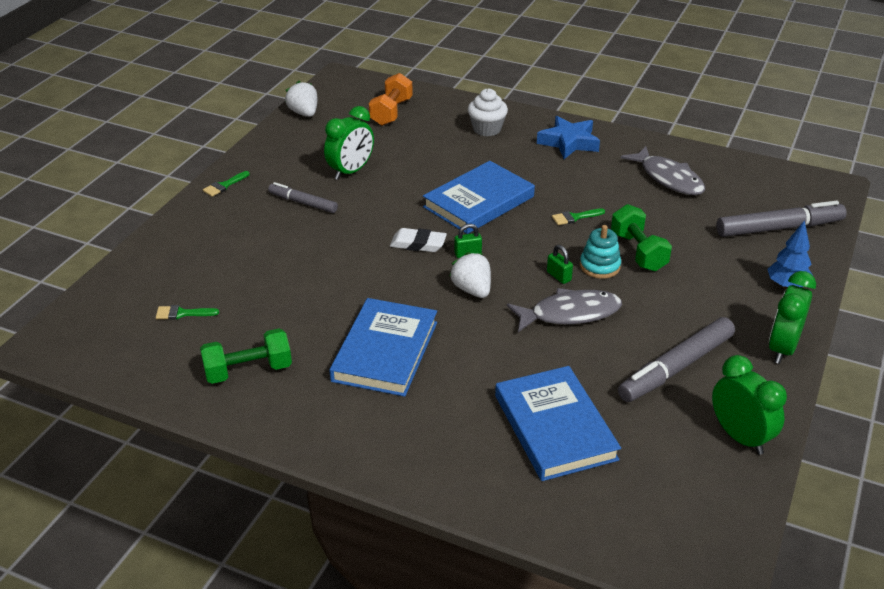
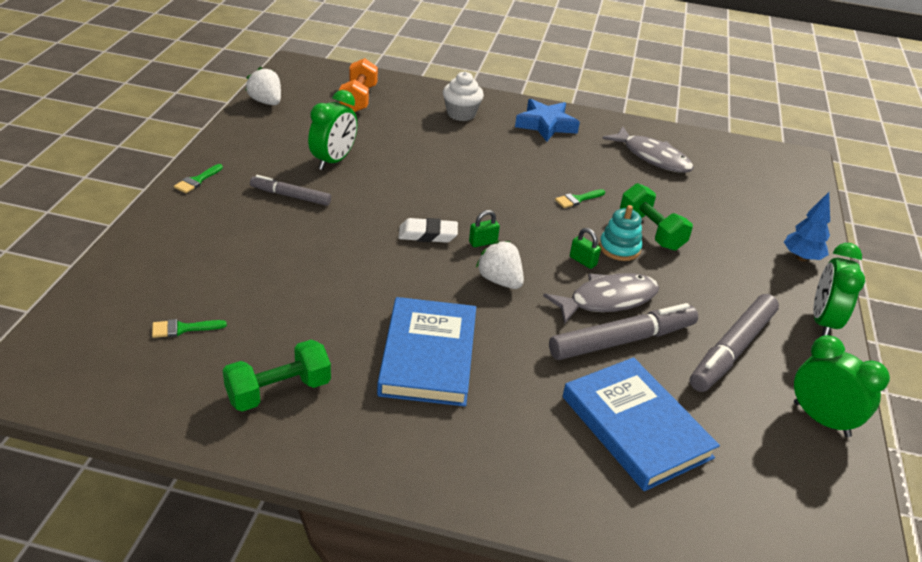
camera: 15 degrees left, 0 degrees up
blue book [423,161,535,234] -> none
grey marker [716,201,846,237] -> grey marker moved to [549,303,698,360]

